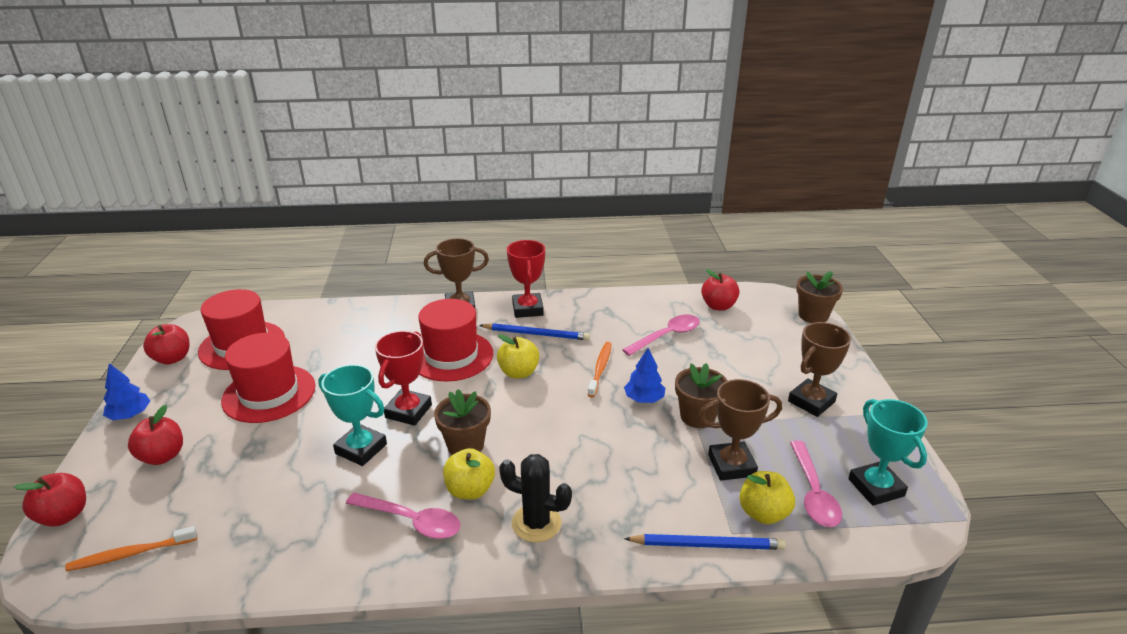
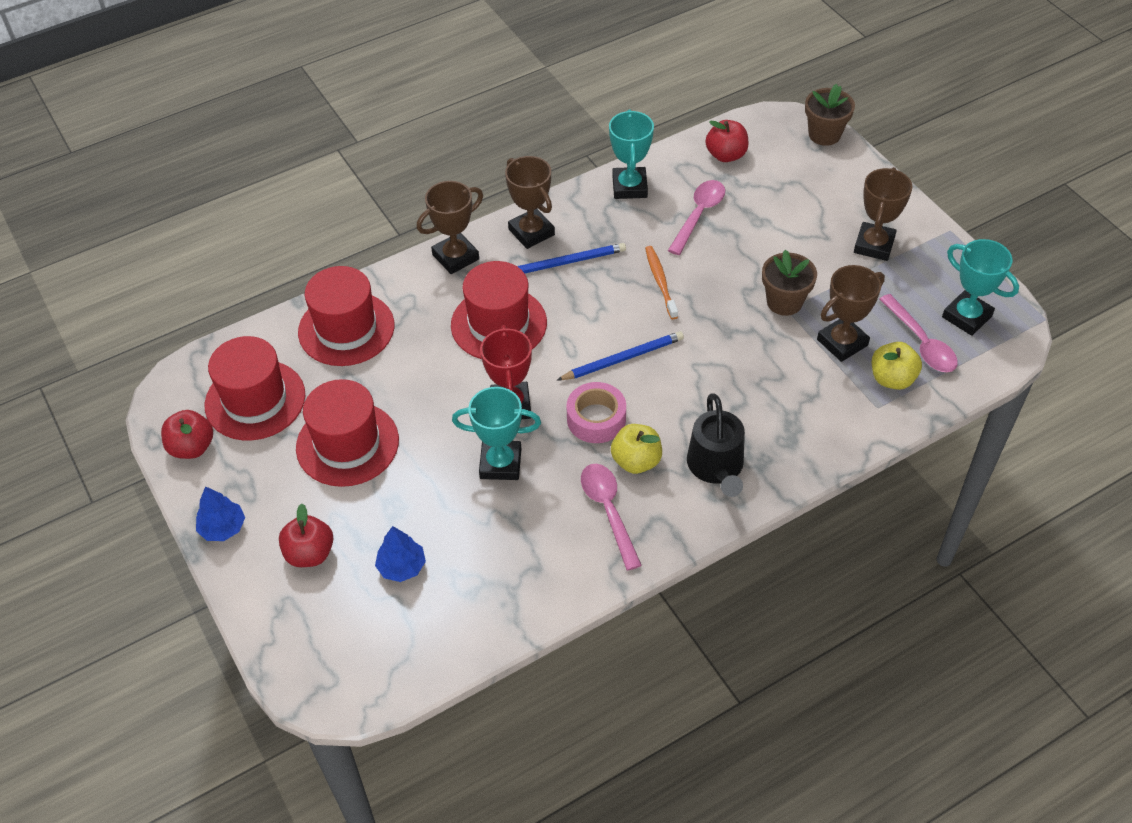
camera: 25 degrees left, 20 degrees up
red apple [14,473,86,527] -> none
orange toothbrush [65,526,197,571] -> none
pink spoon [346,493,461,539] -> pink spoon turned 105 degrees counterclockwise [581,464,642,570]
brown flower pot [434,389,491,455] -> pink tape [567,382,626,443]
yellow apple [497,334,539,379] -> none
black cactus [499,454,572,542] -> black watering can [687,394,745,497]
red trophy [507,240,545,318] -> brown trophy [505,156,555,249]
blue tree [624,348,665,403] -> blue tree moved to [375,526,426,582]
blue pencil [624,534,786,550] -> blue pencil moved to [557,331,684,380]
none -> red hat [298,266,395,366]
none -> turquoise trophy [609,109,654,199]

